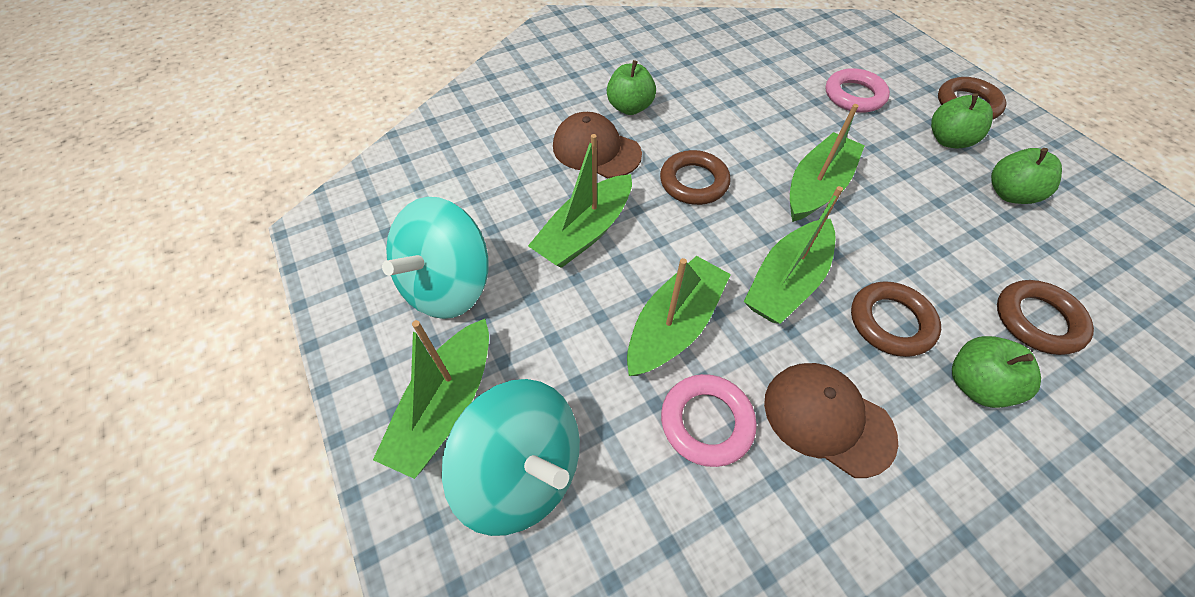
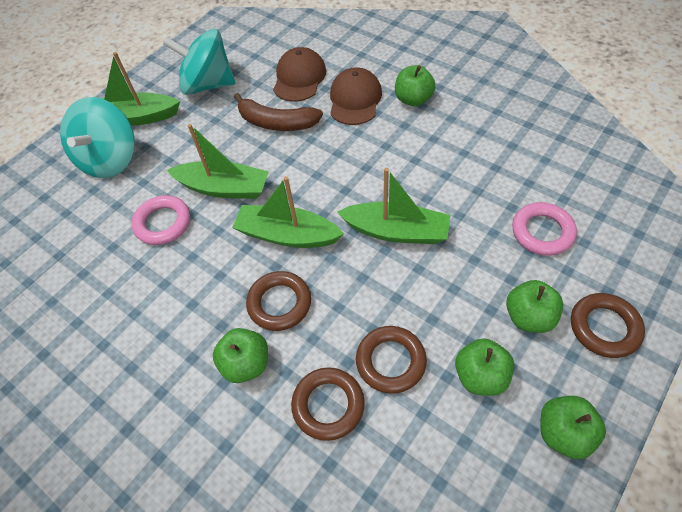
camera: 70 degrees right, 0 degrees up
green boat [528,134,632,268] -> brown banana [234,93,323,131]
brown ring [660,150,731,205] -> brown ring moved to [356,326,427,394]
brown cap [764,363,898,478] -> brown cap moved to [273,47,326,102]
none -> green apple [540,396,606,459]

